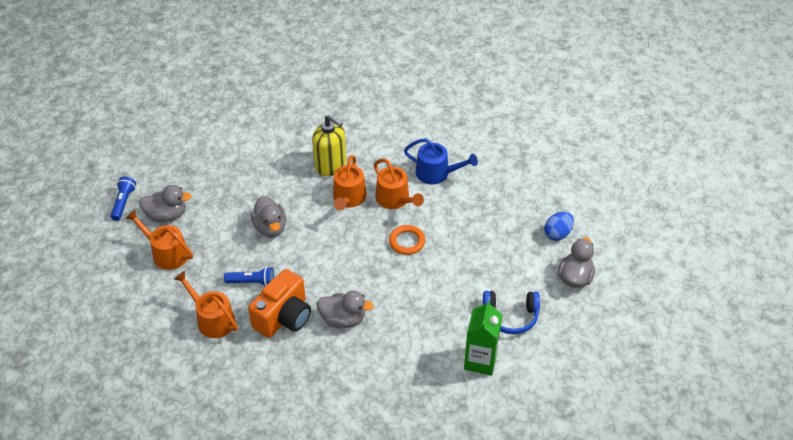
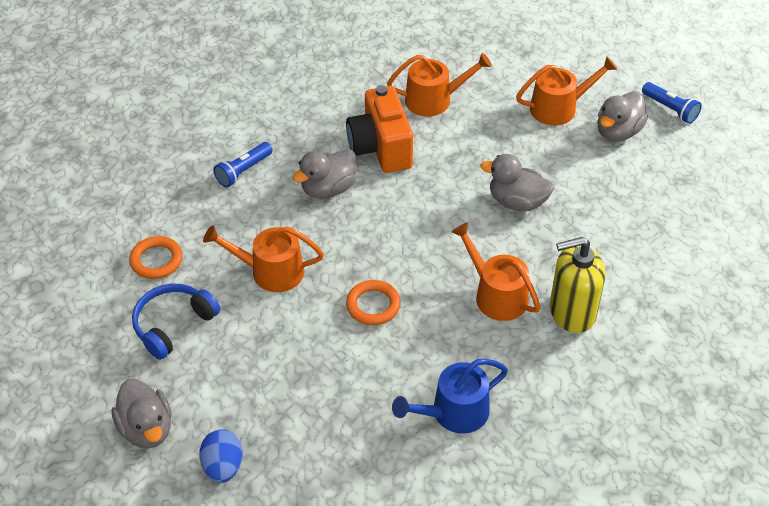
camera: 130 degrees right, 0 degrees up
blue flashlight [224,267,274,286] -> blue flashlight moved to [213,142,273,187]
orange watering can [374,159,424,209] -> orange watering can moved to [203,226,324,292]
green carton [464,300,502,375] -> orange ring [129,236,183,279]

